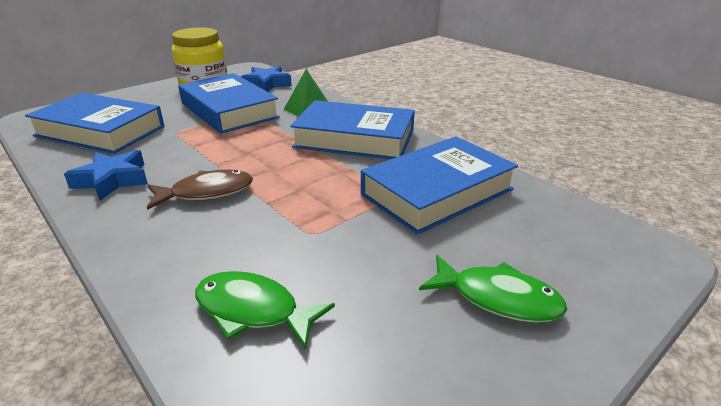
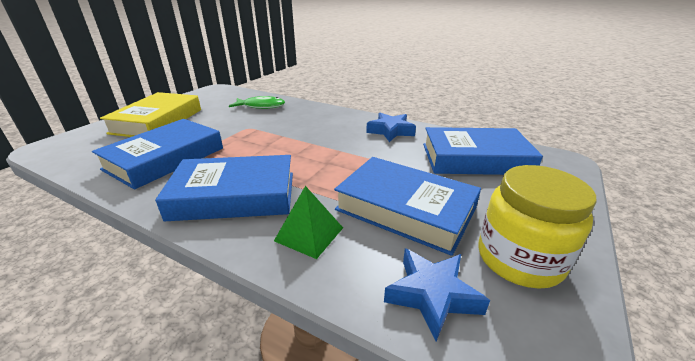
camera: 160 degrees right, 0 degrees up
brown fish [147,170,253,210] -> none
green fish [419,255,567,323] -> yellow book [100,92,201,137]

